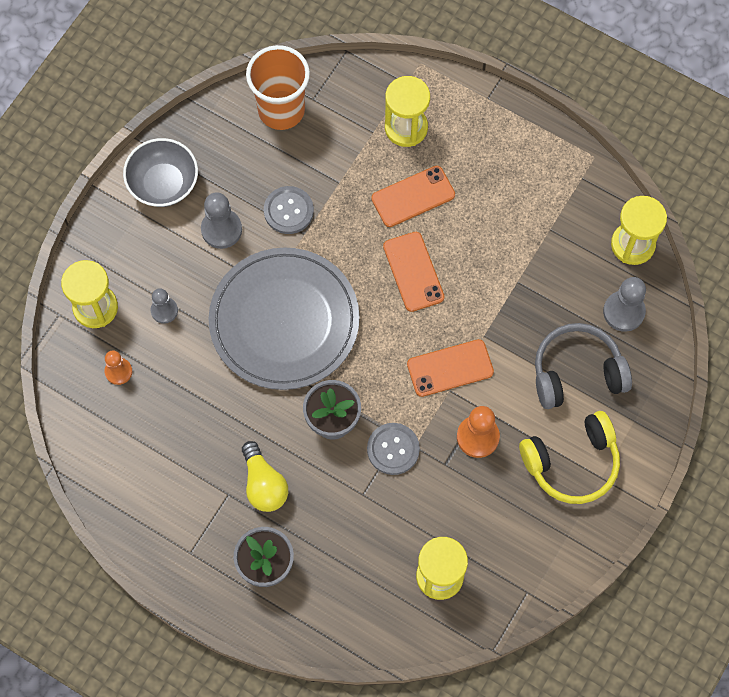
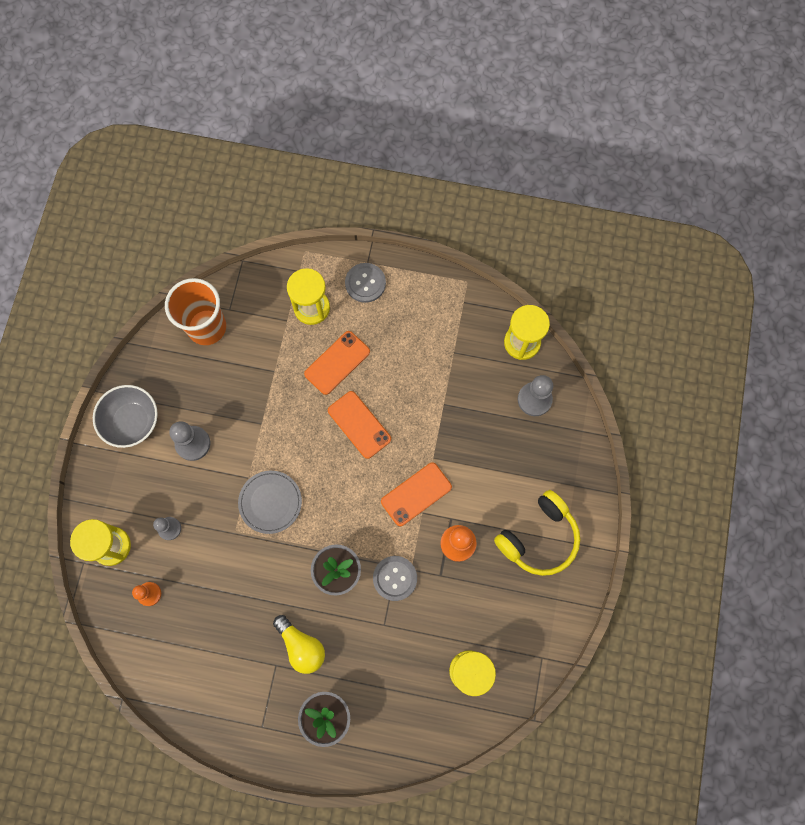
camera: 20 degrees left, 5 degrees up
grey plate [209,248,360,390] -> grey plate [238,471,302,534], size x0.50
grey button [264,186,314,234] -> grey button moved to [345,263,386,303]
grey headphones [535,323,632,409] -> none

